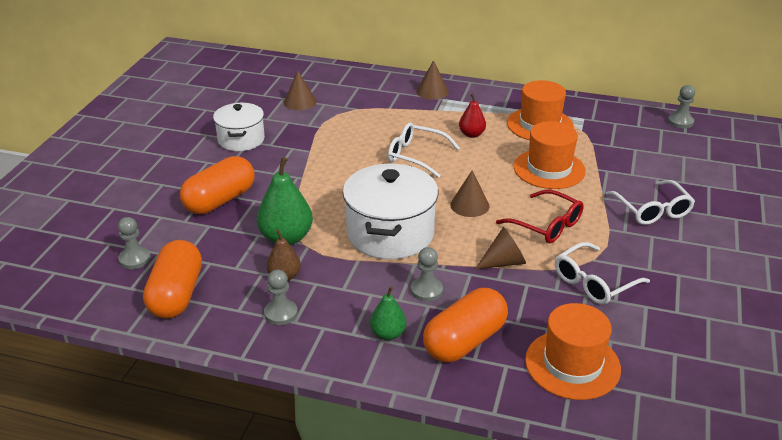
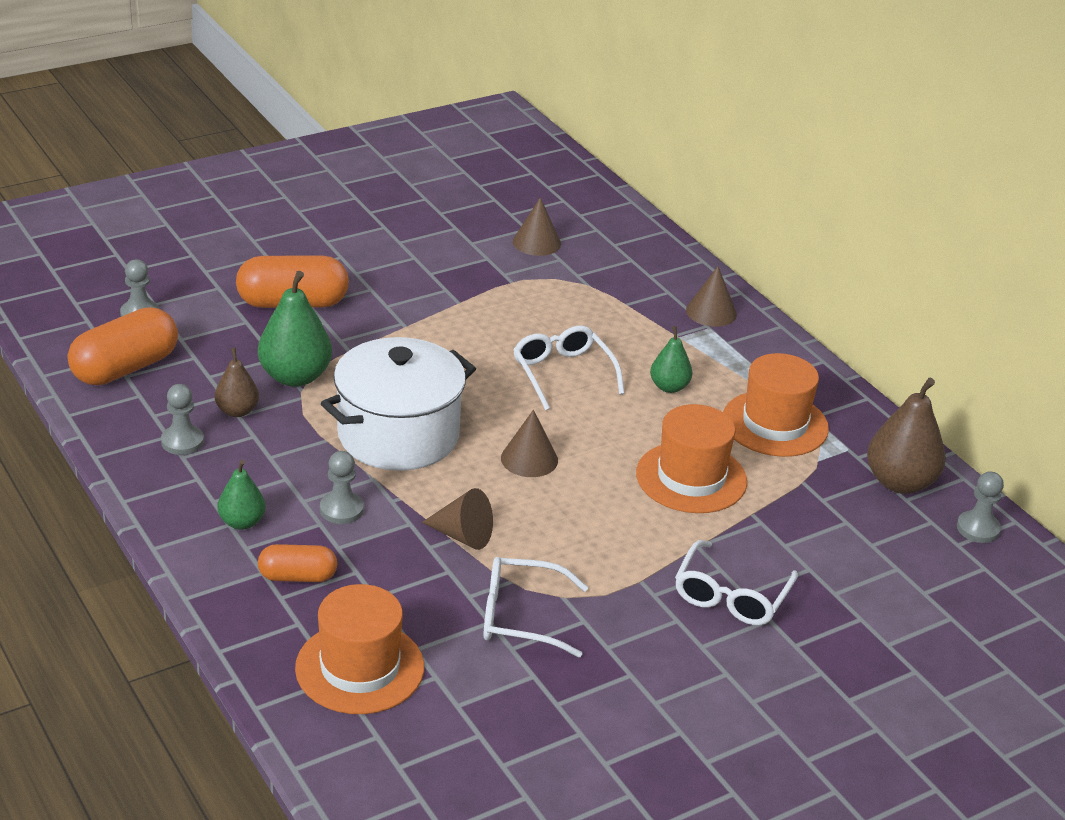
camera: 40 degrees right, 0 degrees up
white pot [213,103,265,151] -> none
orange capsule [423,288,508,363] -> orange capsule [258,544,337,582], size x0.58
red pear [459,93,486,138] -> green pear [650,326,693,393]
red glasses [496,190,584,243] -> none
none -> brown pear [867,378,946,494]

